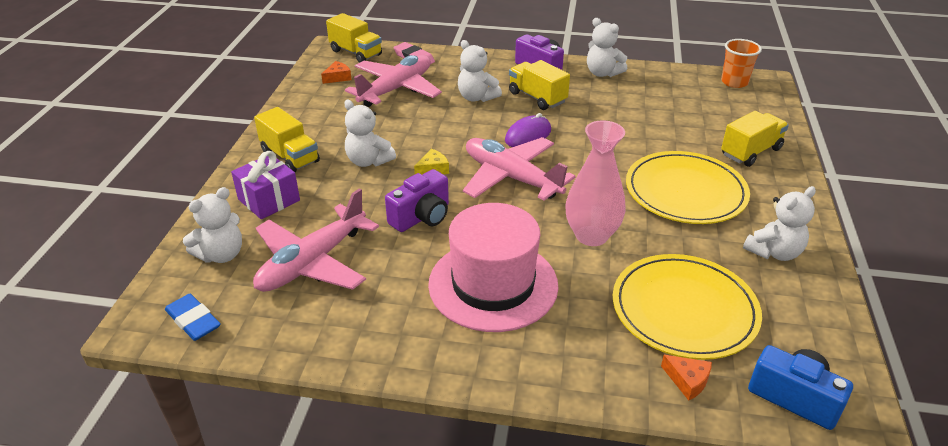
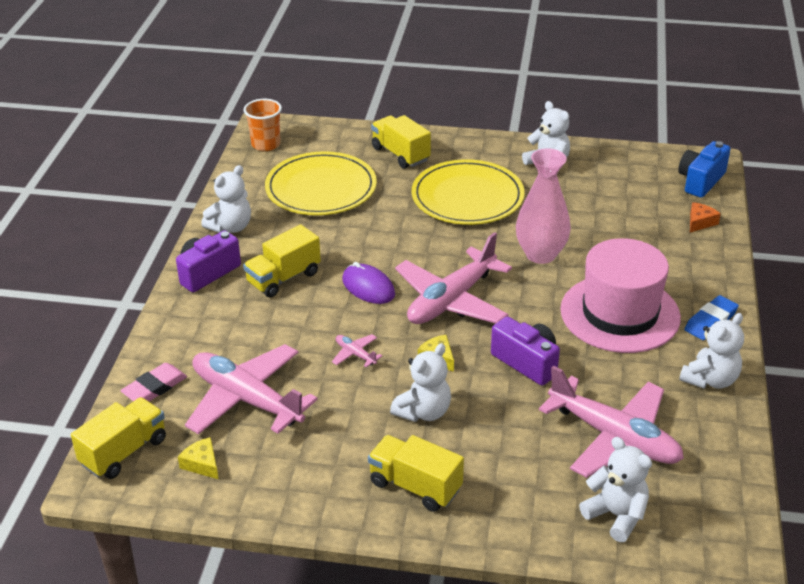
camera: 90 degrees left, 0 degrees up
blue eraser [165,294,221,341] -> blue eraser moved to [684,295,739,340]
purple gift [231,151,300,219] -> none
yellow truck [254,107,320,172] -> yellow truck turned 105 degrees counterclockwise [368,435,464,512]
orange cheese [321,61,352,84] -> yellow cheese [178,437,219,479]
white teddy bear [458,40,502,102] -> white teddy bear moved to [679,313,744,389]
yellow plate [613,254,762,360] -> yellow plate moved to [265,151,377,215]
none -> pink plane [332,334,382,367]

